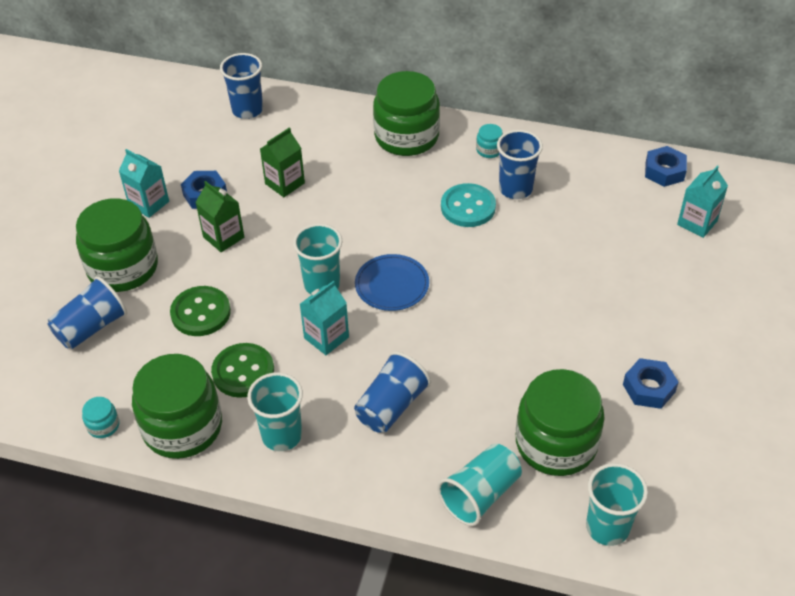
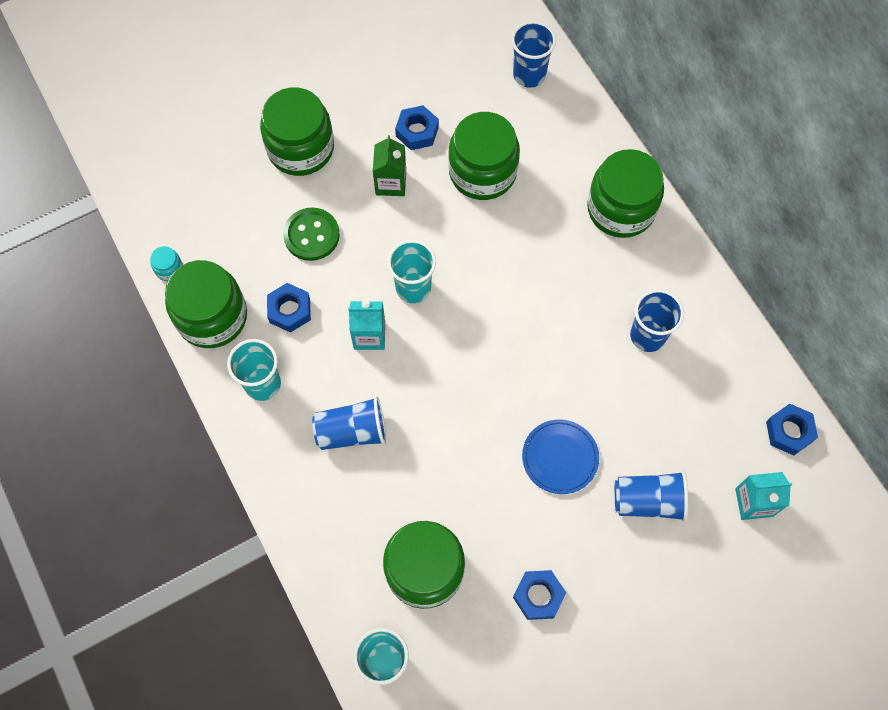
camera: 45 degrees right, 20 degrees up
blue cup [47,276,127,349] -> blue cup moved to [615,471,688,522]
turquoise carton [119,149,169,218] -> none
green button [211,343,274,398] -> blue nut [267,283,311,333]
green carton [260,127,305,197] -> green jar [448,112,520,200]
blue plate [355,254,429,311] -> blue plate moved to [522,419,599,494]
turquoise cup [437,443,522,526] -> none
turquoise button [441,183,496,227] -> none
turquoise jar [476,124,503,158] -> none

